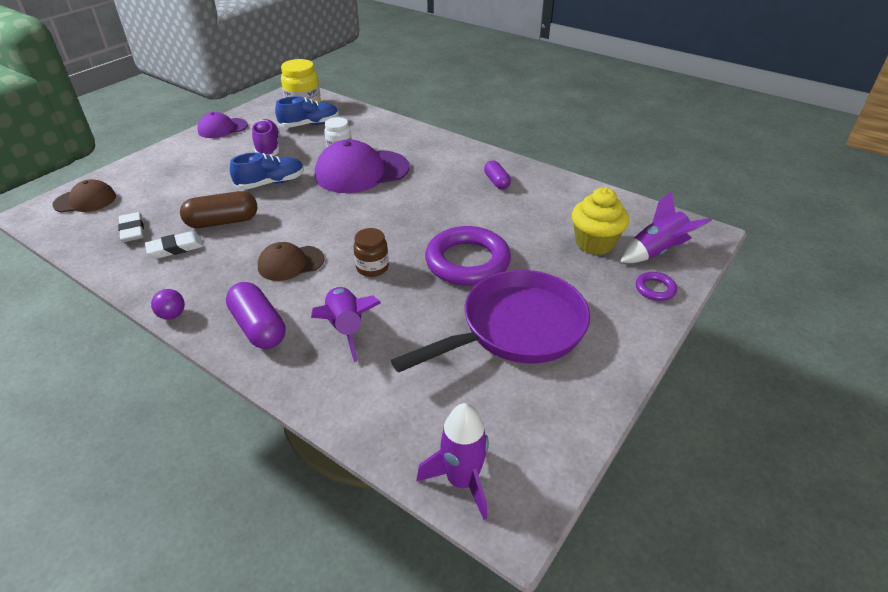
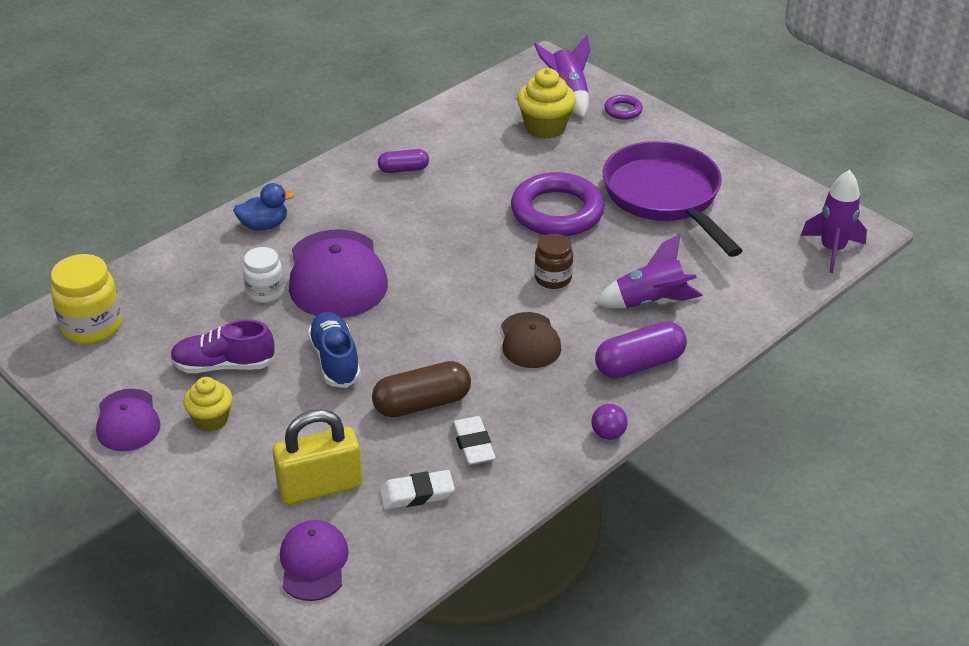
camera: 80 degrees left, 0 degrees up
brown cap [52,179,116,212] -> purple cap [280,520,349,601]
brown capsule [180,191,257,228] -> brown capsule turned 75 degrees clockwise [372,361,471,417]
blue shoe [275,96,339,128] -> none
none -> yellow cupcake [183,377,233,432]
none -> blue duck [233,183,295,231]
none -> yellow padlock [273,409,362,505]

